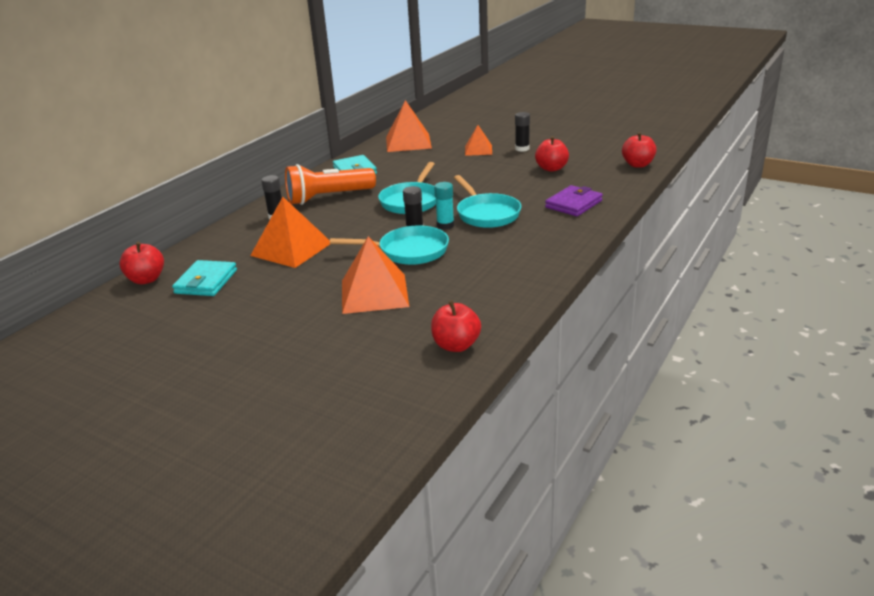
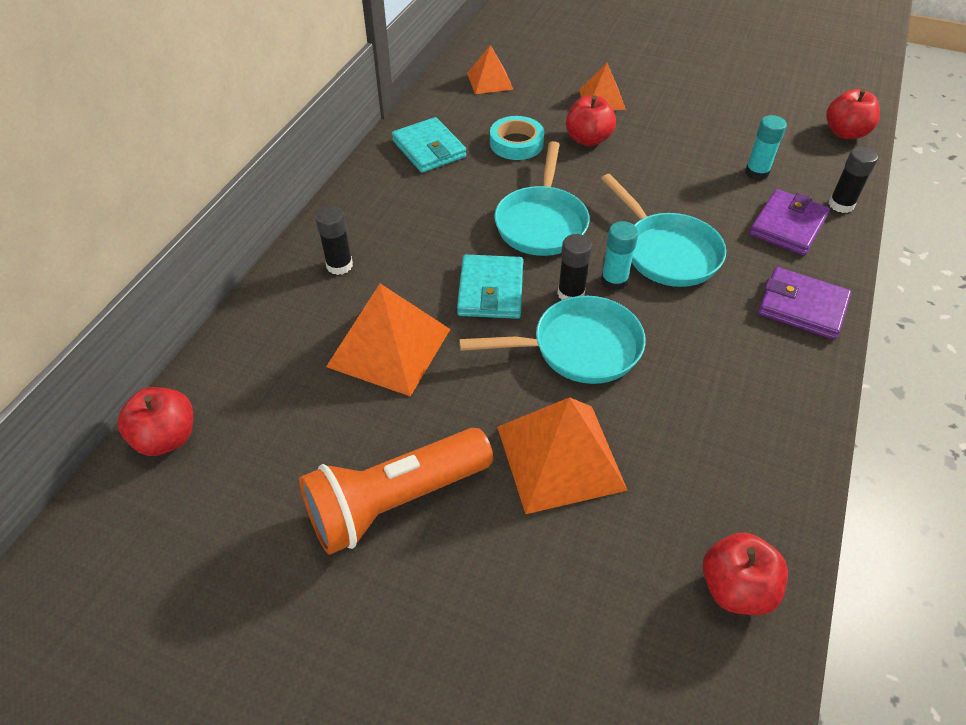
camera: 10 degrees left, 20 degrees up
turquoise wallet [172,260,237,296] -> turquoise wallet moved to [457,255,523,319]
orange flashlight [285,164,376,205] -> orange flashlight moved to [299,428,493,555]
orange pyramid [386,100,432,152] -> orange pyramid [467,45,514,94], size x0.59
black glue stick [515,112,530,152] -> black glue stick moved to [829,147,878,213]
red apple [535,136,569,172] -> red apple moved to [566,95,616,146]
none -> turquoise tape [490,116,544,160]
none -> turquoise glue stick [745,115,787,180]
none -> purple wallet [758,267,851,340]

